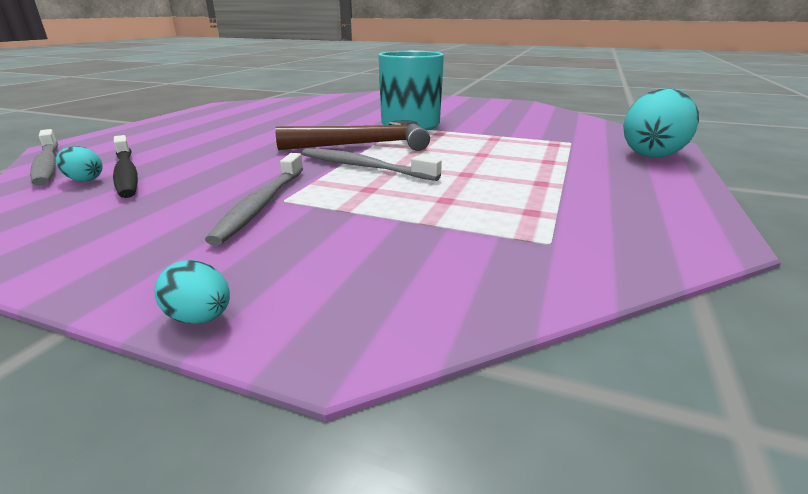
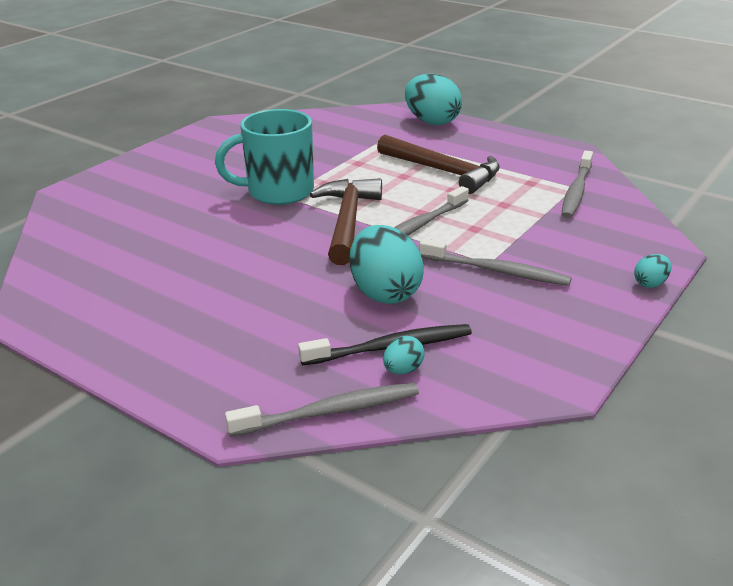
camera: 75 degrees left, 5 degrees up
none -> turquoise egg [350,225,424,304]
none -> brown hammer [377,135,500,194]
none -> grey toothbrush [561,150,593,218]

